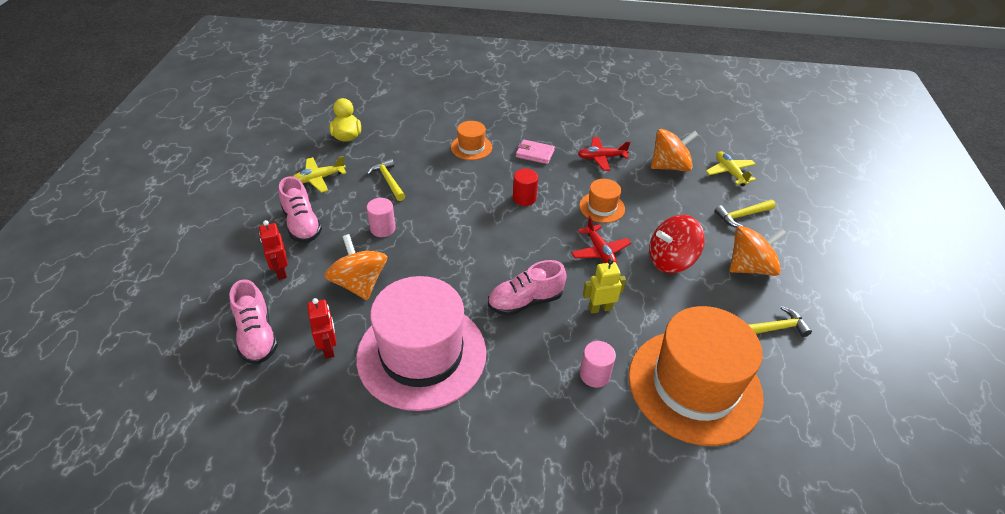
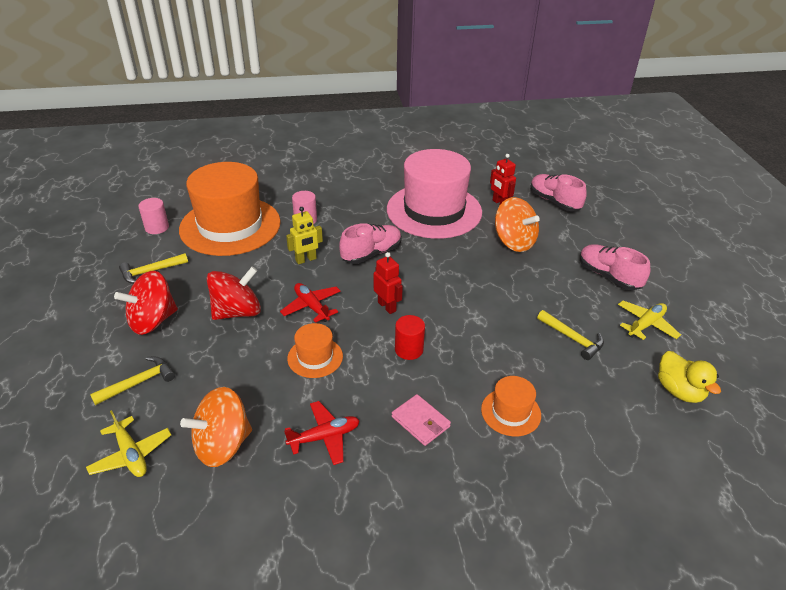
camera: 165 degrees right, 5 degrees down
red robot [259,220,288,280] -> red robot moved to [374,252,403,314]
pink cylinder [367,198,396,237] -> pink cylinder moved to [138,198,169,234]
pink wallet [516,139,555,164] -> pink wallet turned 45 degrees clockwise [392,394,451,446]
orange spinning top [730,226,787,276] -> red spinning top [114,271,178,335]

